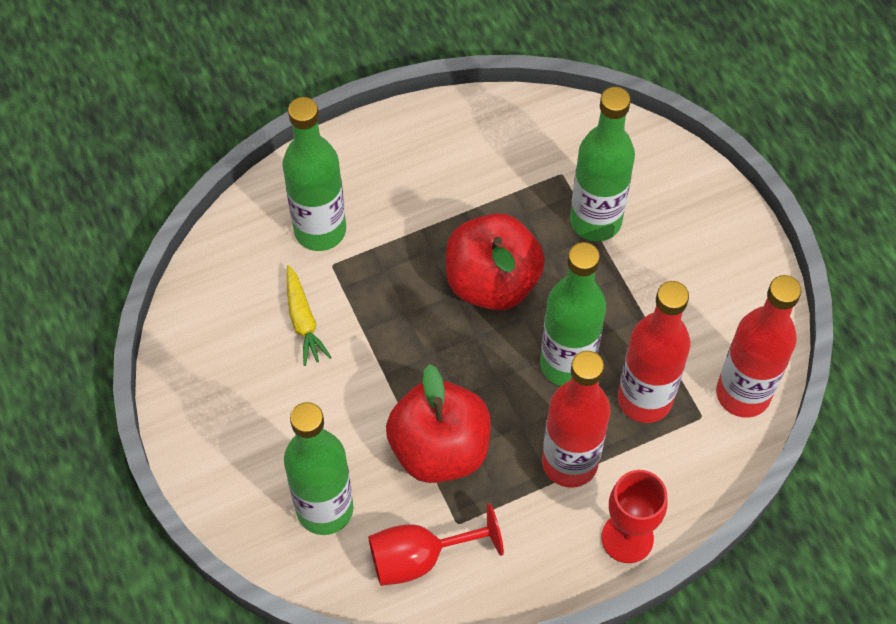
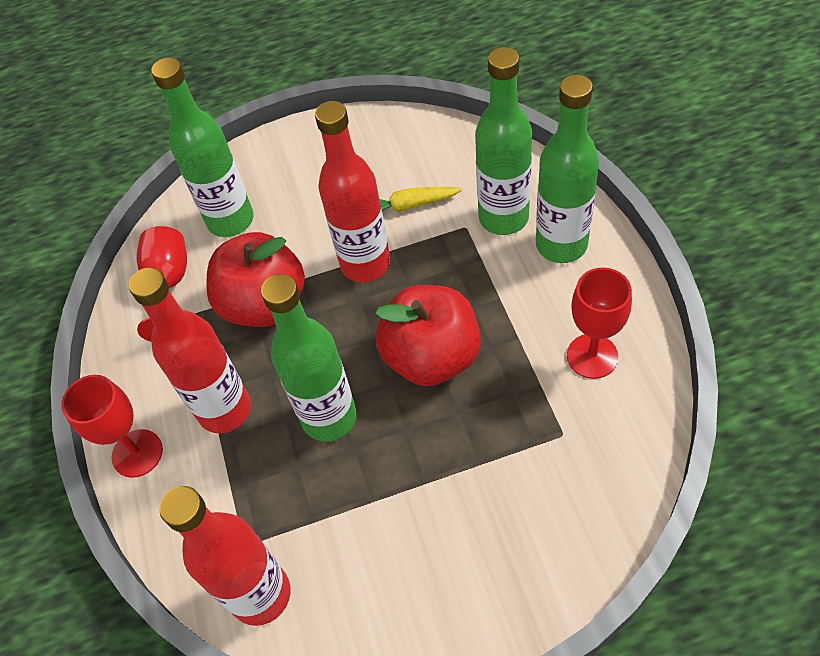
camera: 105 degrees right, 5 degrees down
green bottle [570,87,635,242] -> green bottle moved to [536,75,599,263]
red bottle [618,281,690,423] -> red bottle moved to [315,101,390,282]
none -> red goblet [567,267,632,379]

